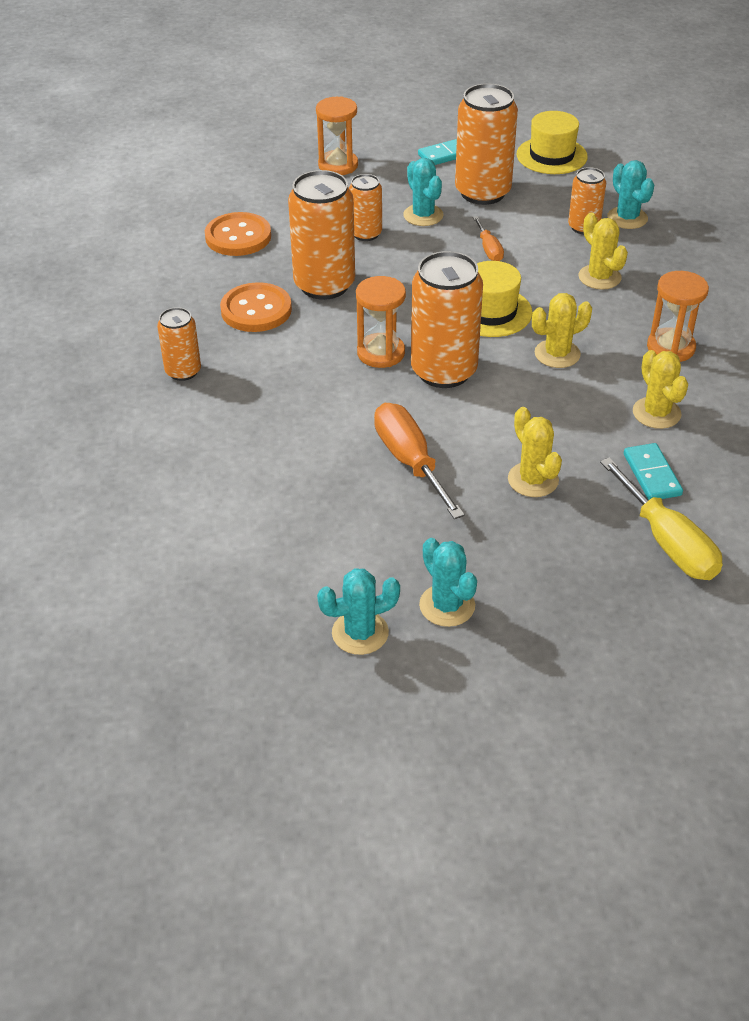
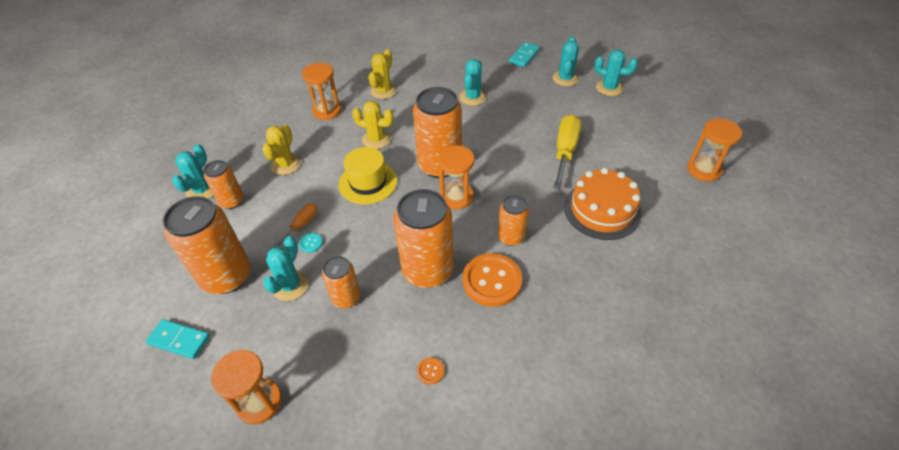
camera: 135 degrees left, 5 degrees up
orange can [157,307,201,381] -> orange can moved to [498,195,529,246]
orange button [205,212,271,256] -> orange button [417,357,444,385], size x0.41
orange screwdriver [374,403,465,519] -> none
yellow cactus [508,407,562,497] -> turquoise cactus [459,59,487,106]
yellow hat [517,111,588,174] -> none
yellow screwdriver [600,457,722,580] -> yellow screwdriver moved to [553,115,581,190]
turquoise domino [624,443,683,500] -> turquoise domino moved to [509,42,540,67]
none -> turquoise button [299,233,323,253]
none -> orange cake [564,168,641,240]
none -> orange hourglass [687,118,742,182]

